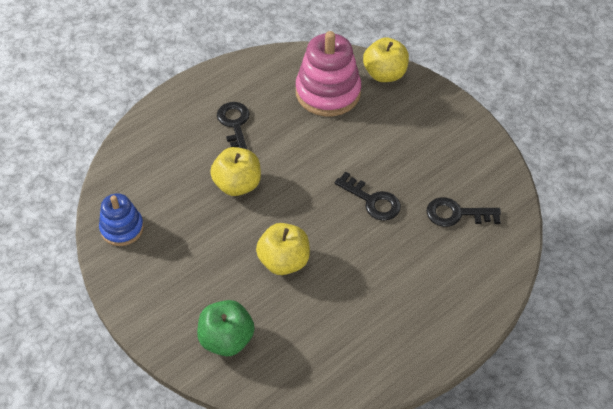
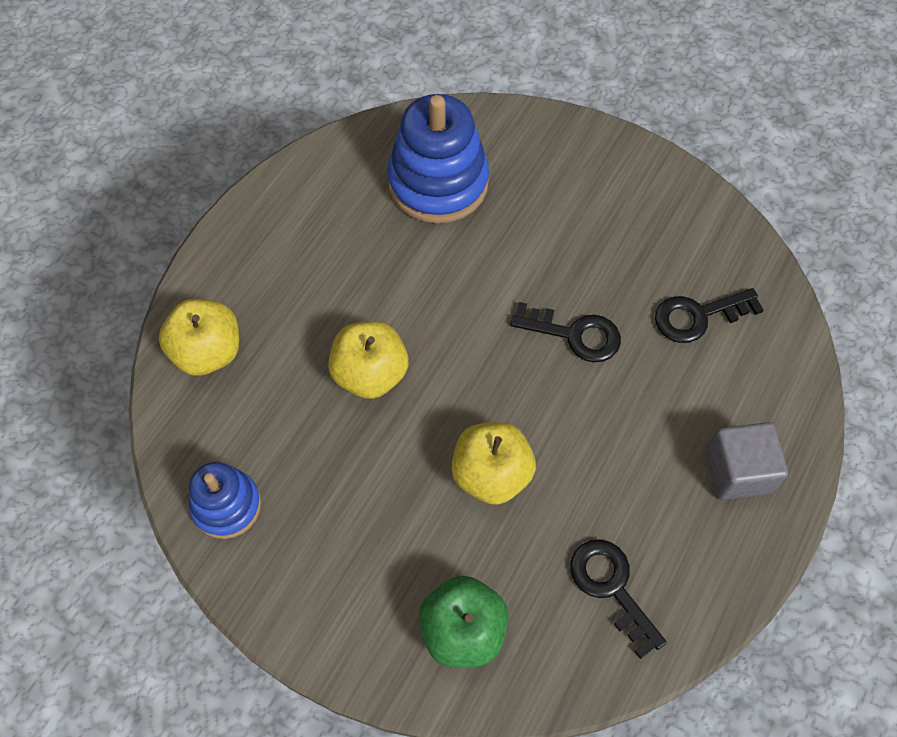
camera: 20 degrees left, 10 degrees up
black key [217,102,250,149] -> black key moved to [570,539,667,659]
pink stacking toy [296,31,361,117] -> blue stacking toy [387,94,489,224]
yellow apple [363,37,409,82] -> yellow apple moved to [159,299,239,376]
none -> grey cube [706,422,788,500]

